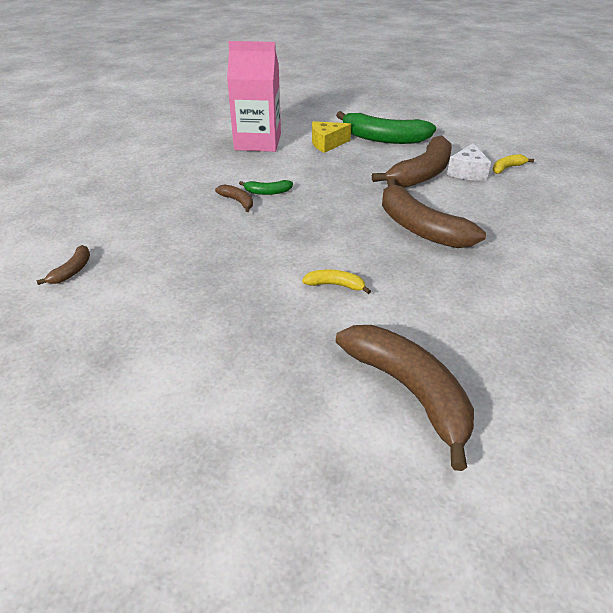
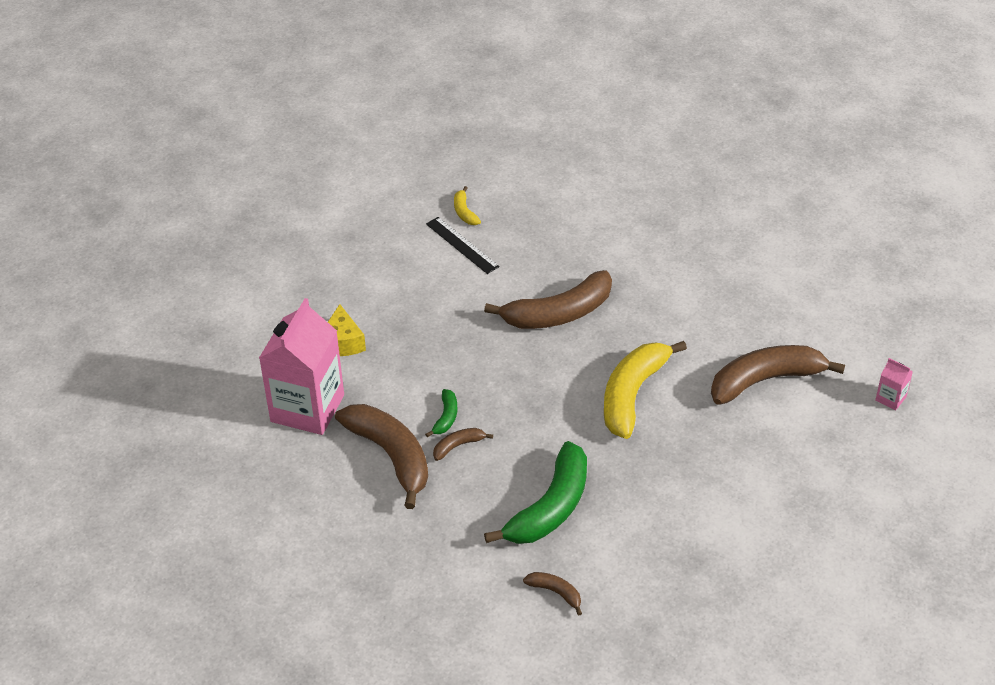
camera: 75 degrees left, 5 degrees up
yellow banana [302,270,371,294] -> yellow banana [604,341,687,439], size x2.24
green banana [336,111,436,144] -> green banana moved to [484,441,587,544]
brown banana [372,136,452,188] -> brown banana moved to [335,404,428,509]
white cheese [447,144,491,181] -> black ruler [426,217,500,274]
none -> pink carton [875,358,913,410]

